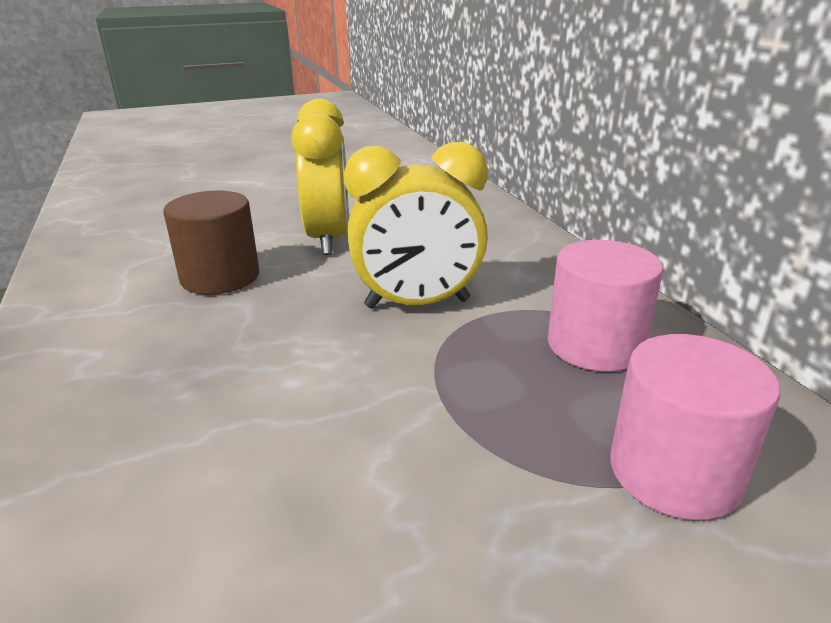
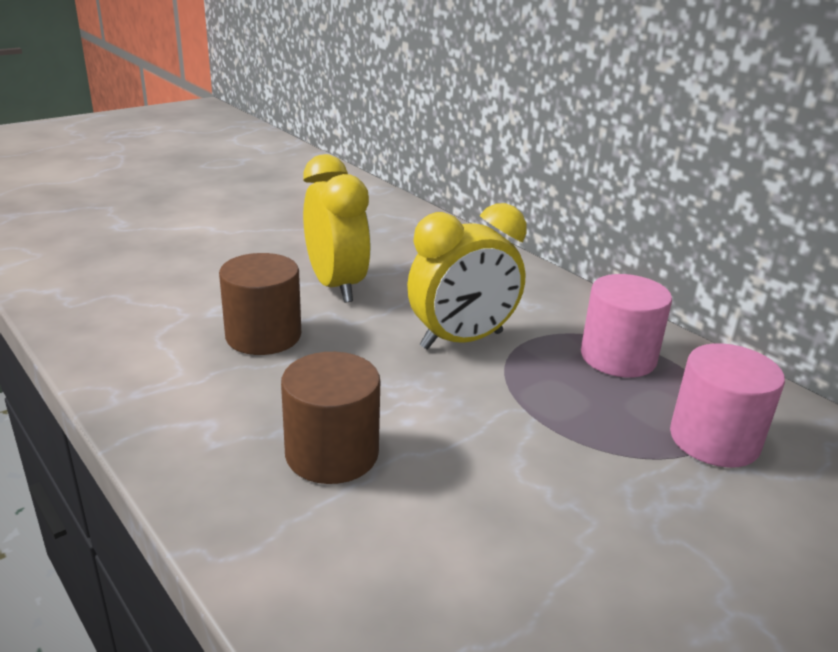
camera: 20 degrees left, 0 degrees up
none -> brown cylinder [281,352,380,484]

